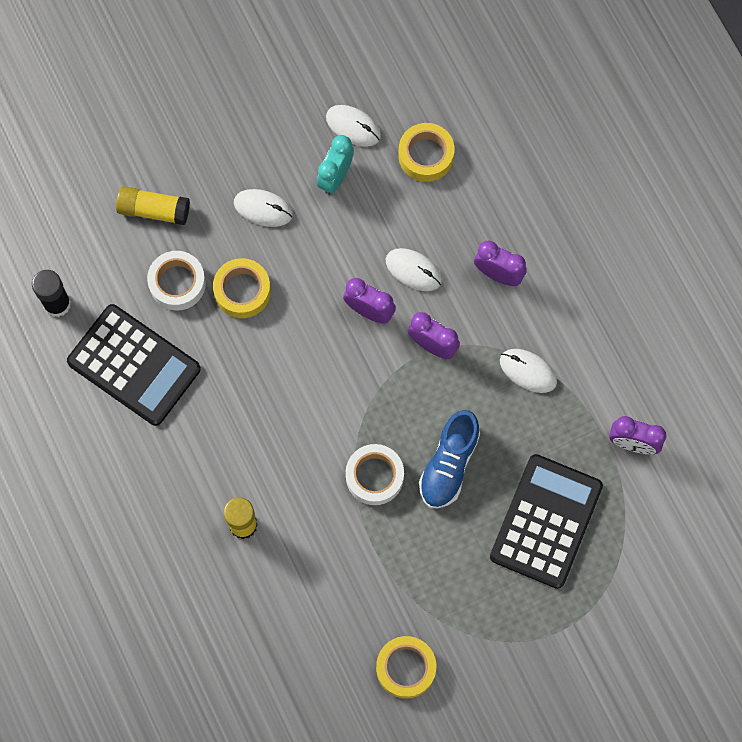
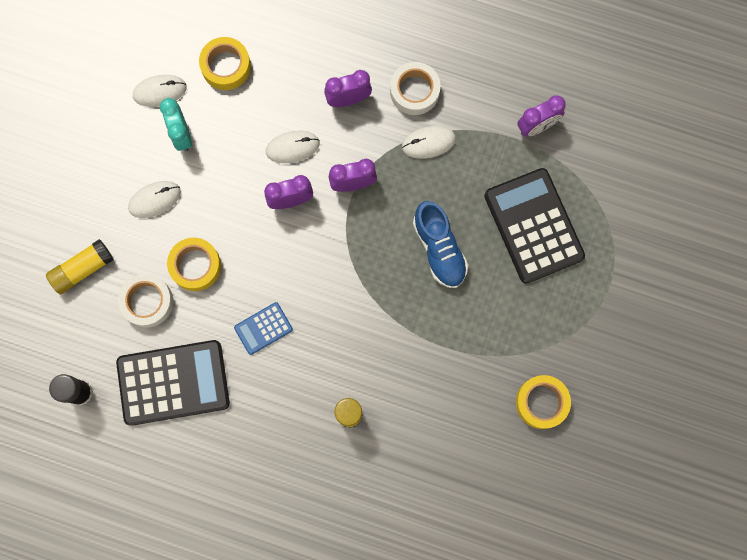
camera: 45 degrees left, 5 degrees up
white tape [346,444,404,505] -> white tape moved to [390,62,441,115]
none -> blue calculator [234,302,293,355]

